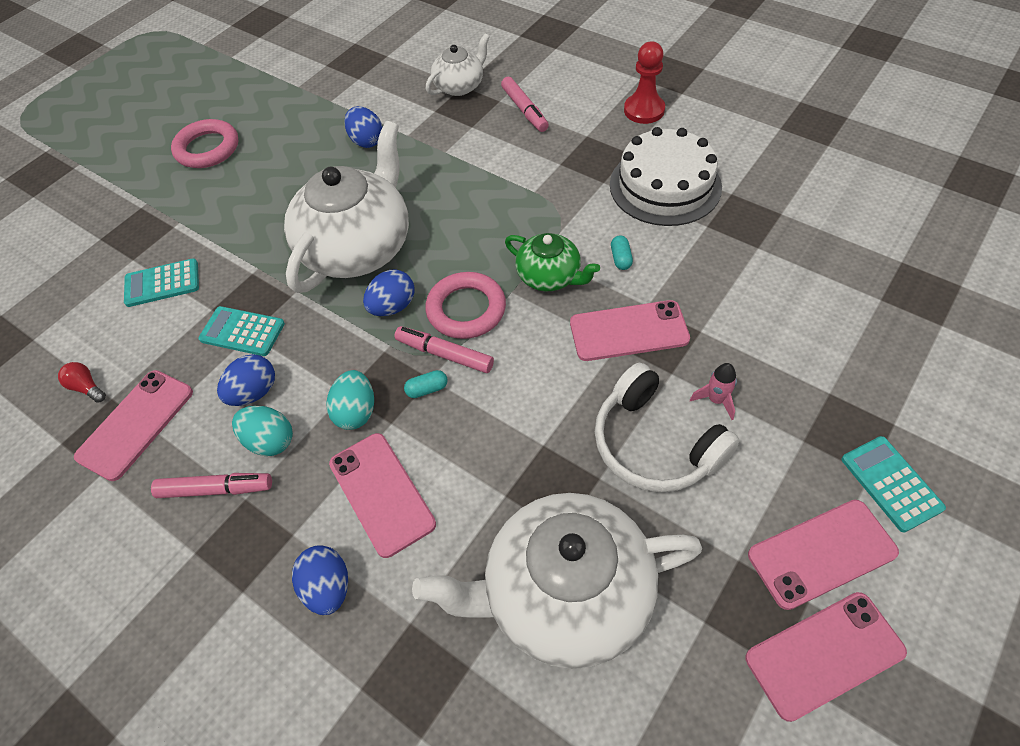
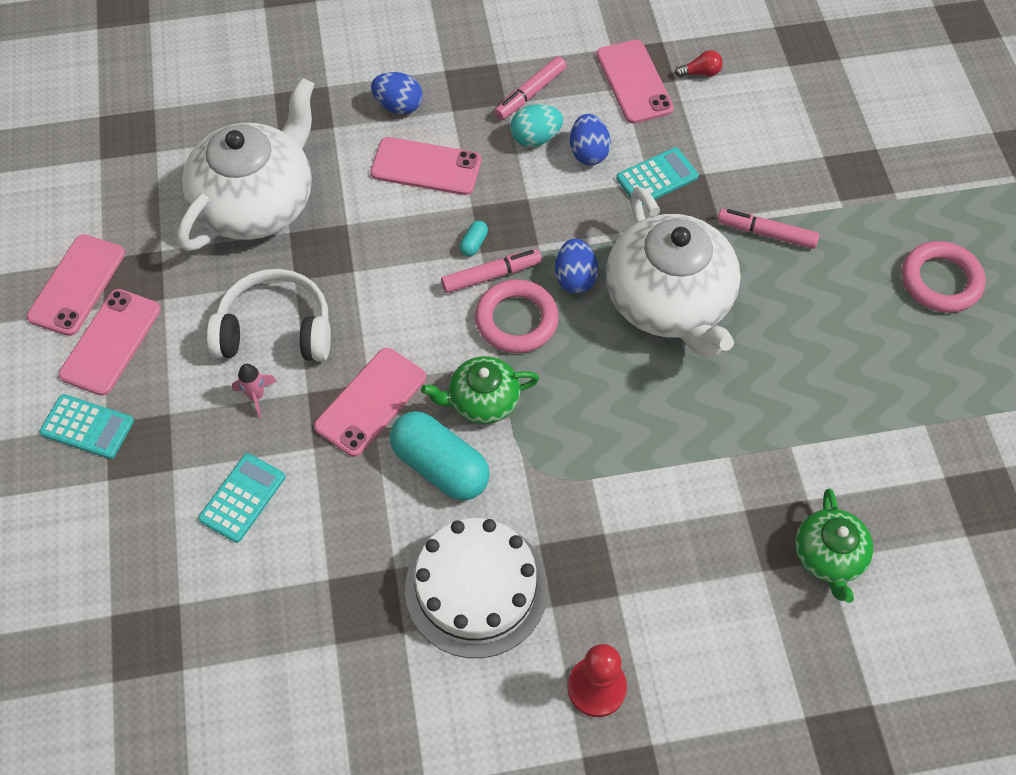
camera: 130 degrees right, 5 degrees up
turquoise calculator [124,258,199,307] -> turquoise calculator moved to [198,453,285,543]
turquoise egg [326,370,374,430] -> none
blue egg [344,106,383,148] -> none
white teapot [426,33,490,96] -> green teapot [795,489,873,603]
pink marker [501,77,549,132] -> pink marker moved to [717,209,820,249]
turquoise capsule [611,236,633,270] -> turquoise capsule [390,411,490,500], size x2.49

